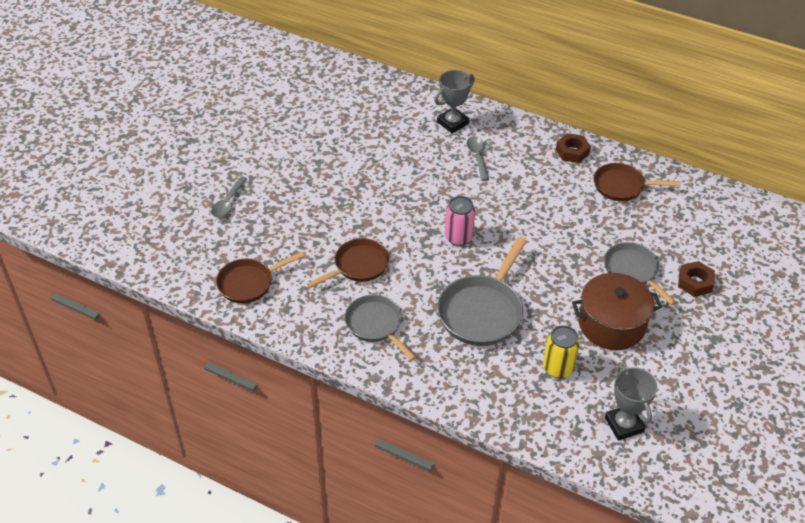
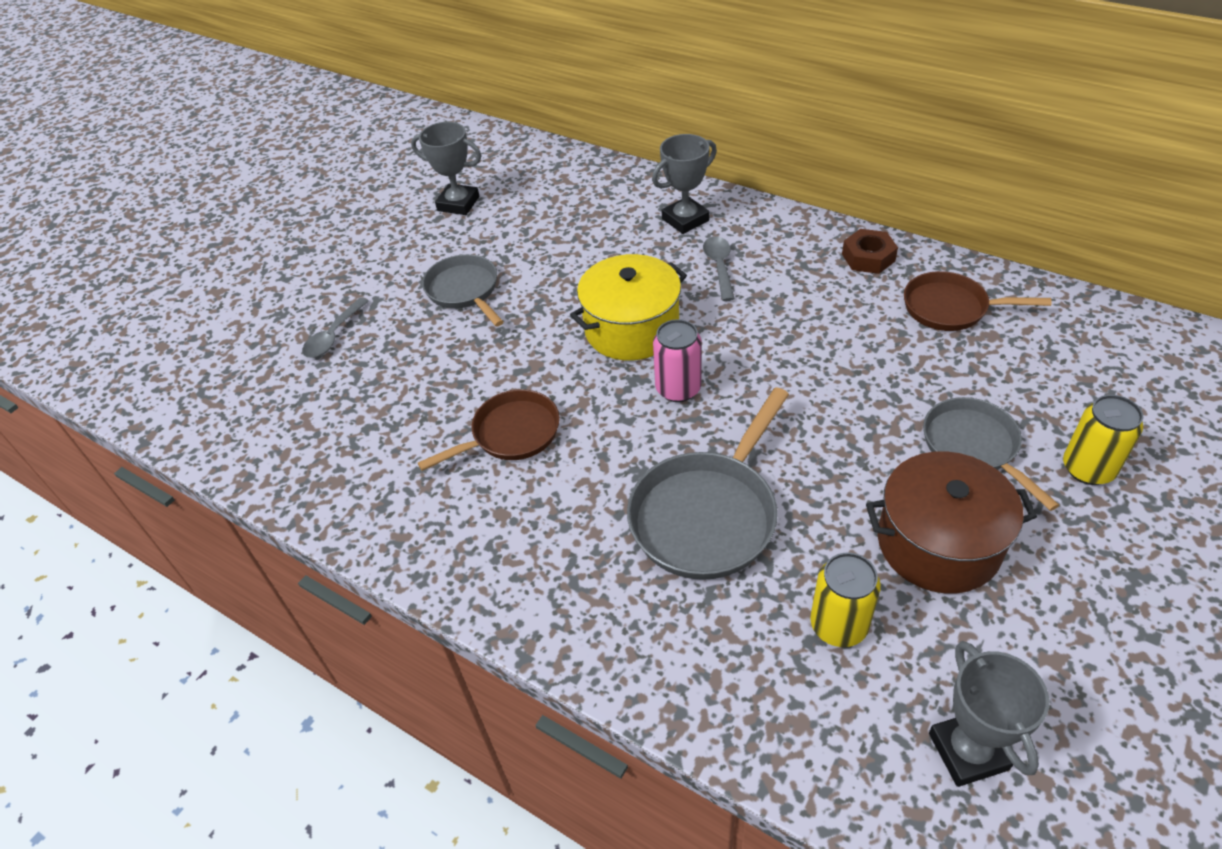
camera: 10 degrees right, 0 degrees up
brown pan [216,252,304,303] -> none
grey pan [345,295,416,361] -> grey pan moved to [422,254,504,327]
brown nut [678,261,715,297] -> yellow can [1063,395,1143,485]
none -> grey trophy [411,122,482,215]
none -> yellow pot [570,254,687,361]

